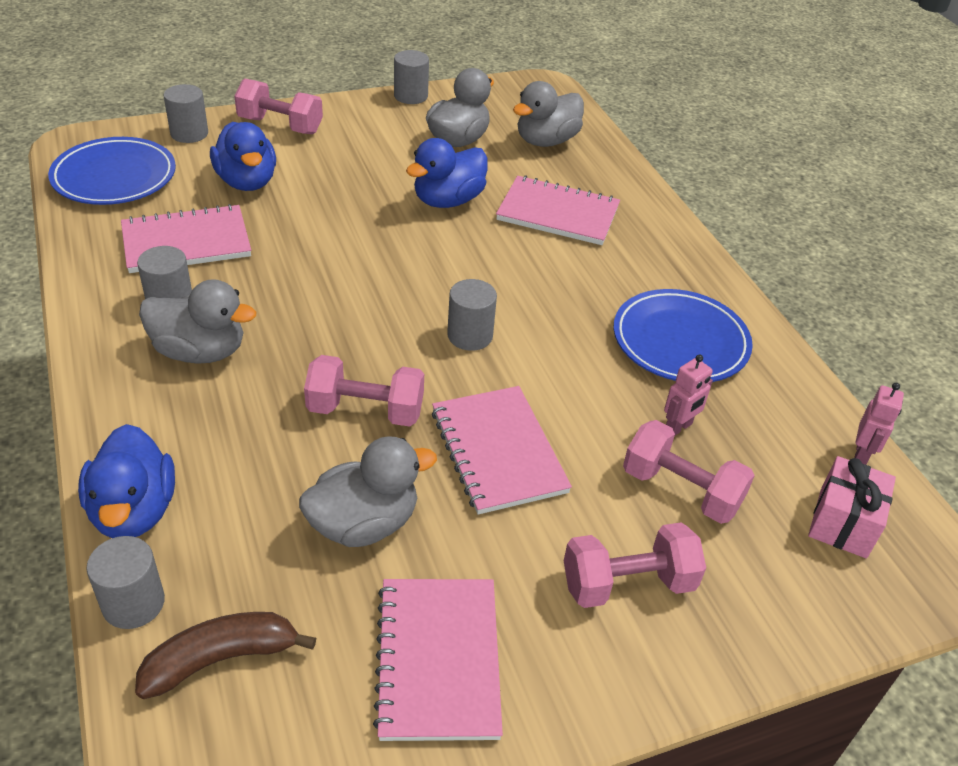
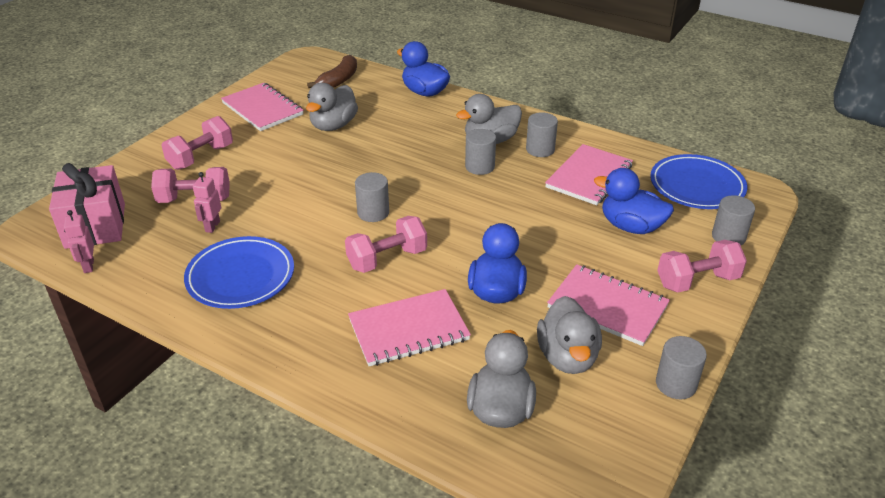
camera: 145 degrees right, 5 degrees down
grey cylinder [87,536,165,629] -> grey cylinder moved to [465,129,496,175]
pink dumbbell [304,355,424,427] -> pink dumbbell moved to [345,216,427,273]
pink notebook [432,386,572,515] -> pink notebook moved to [547,264,670,346]
pink gift [808,456,896,558] -> pink gift [49,163,125,249], size x1.51

